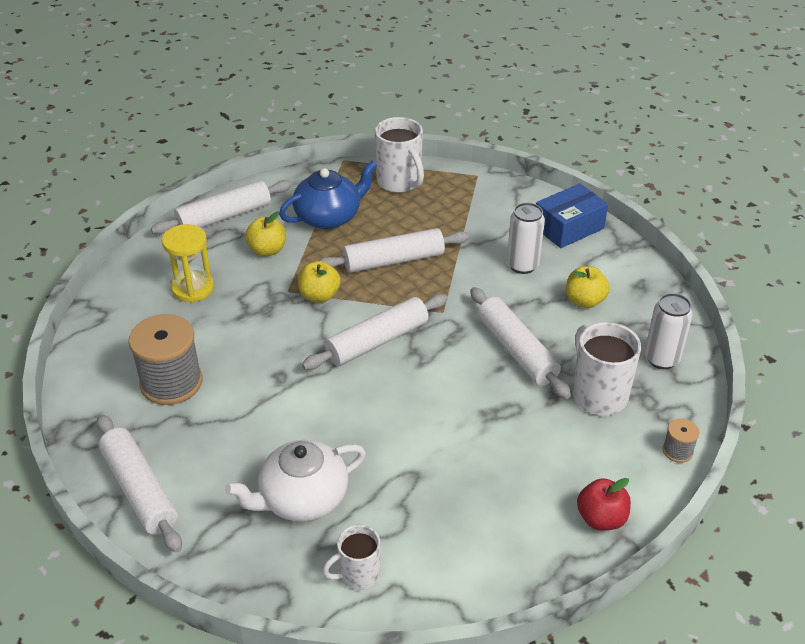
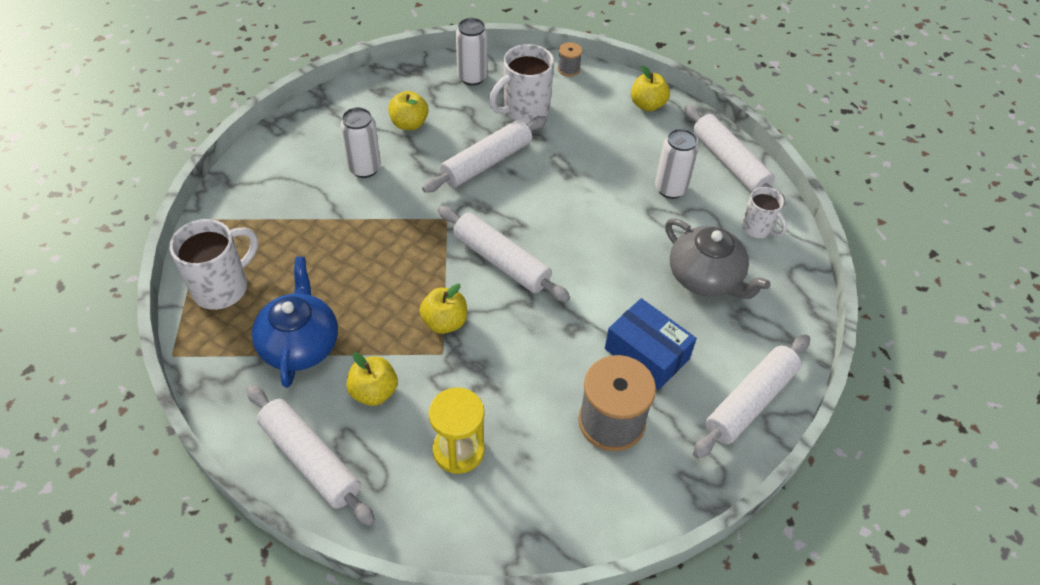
camera: 105 degrees left, 10 degrees up
white teapot [225,440,366,522] -> grey teapot [665,219,770,299]
blue teapot [279,160,377,229] -> blue teapot turned 45 degrees clockwise [252,257,338,388]
white rolling pin [319,228,469,273] -> white rolling pin moved to [684,105,786,207]
blue box [536,183,608,248] -> blue box moved to [605,298,697,390]
red apple [577,478,631,530] -> yellow apple [631,65,670,111]
none -> white can [655,129,698,199]

